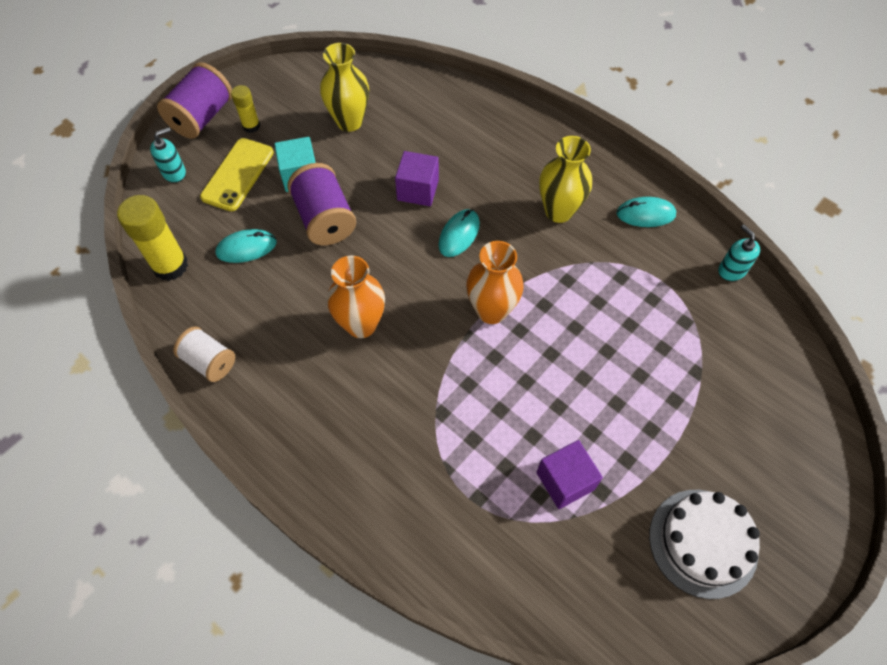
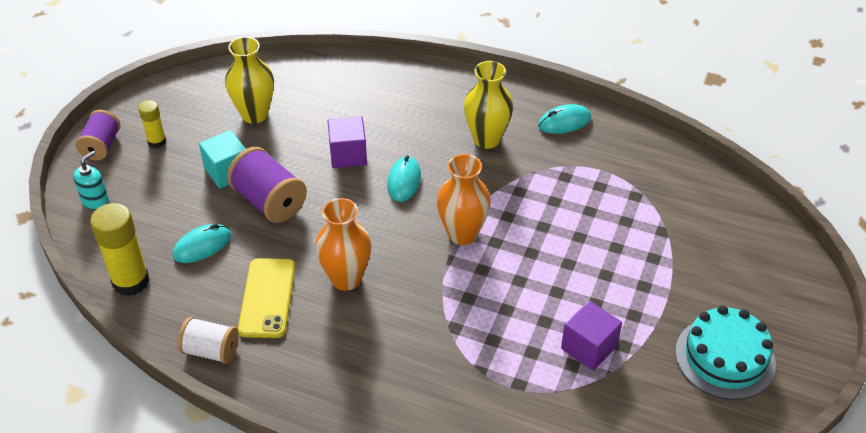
camera: 20 degrees left, 15 degrees down
purple spool [157,62,232,139] -> purple spool [76,110,120,161], size x0.66
yellow phone [200,138,274,211] -> yellow phone moved to [238,258,295,338]
white cake [649,490,760,599] -> turquoise cake [675,305,776,400]
turquoise soap dispenser [718,225,760,281] -> none

